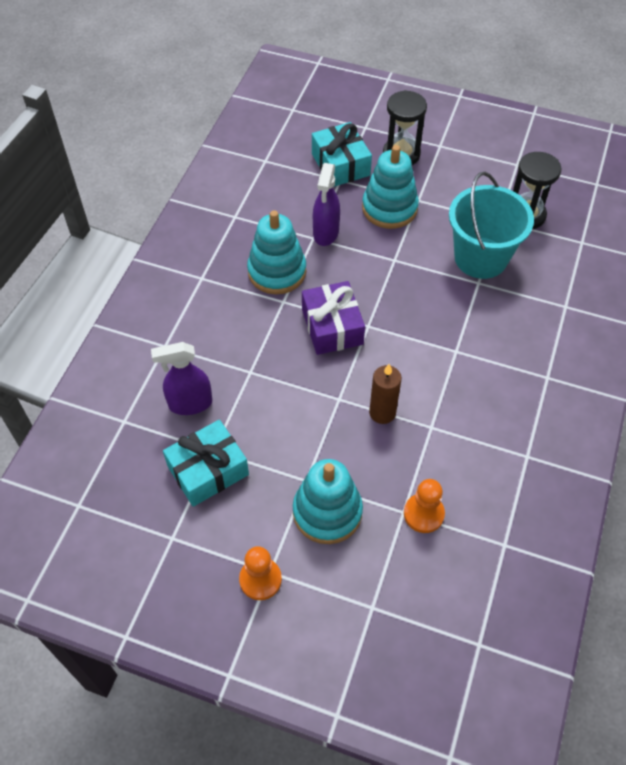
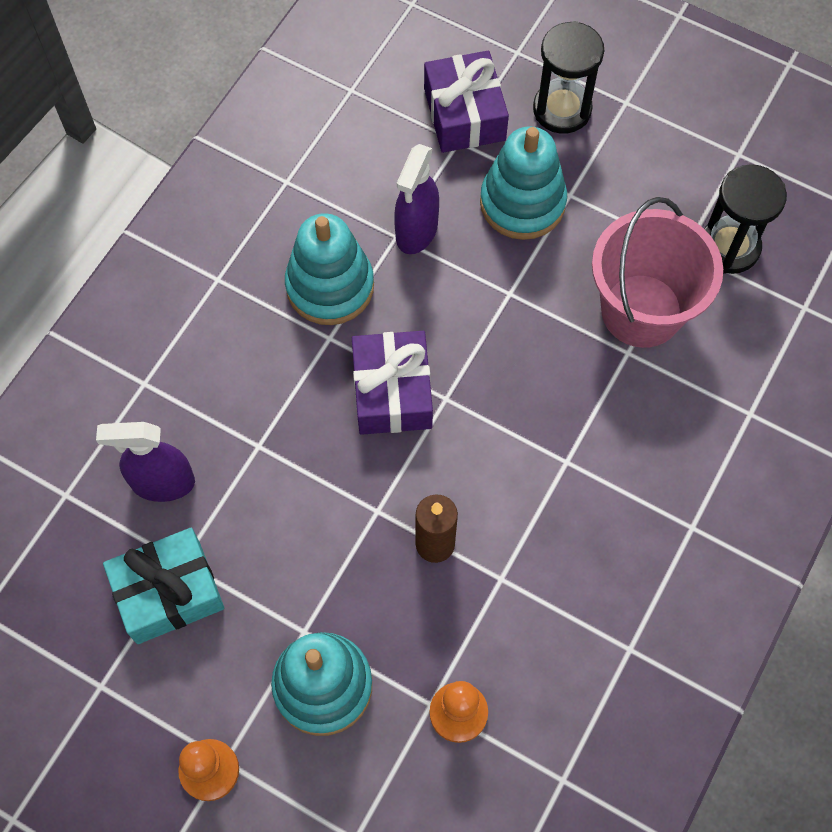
camera: 10 degrees right, 10 degrees up
turquoise gift [312,122,372,187] -> purple gift [424,51,509,153]
turquoise bucket [449,172,534,279] -> pink bucket [592,197,723,348]

